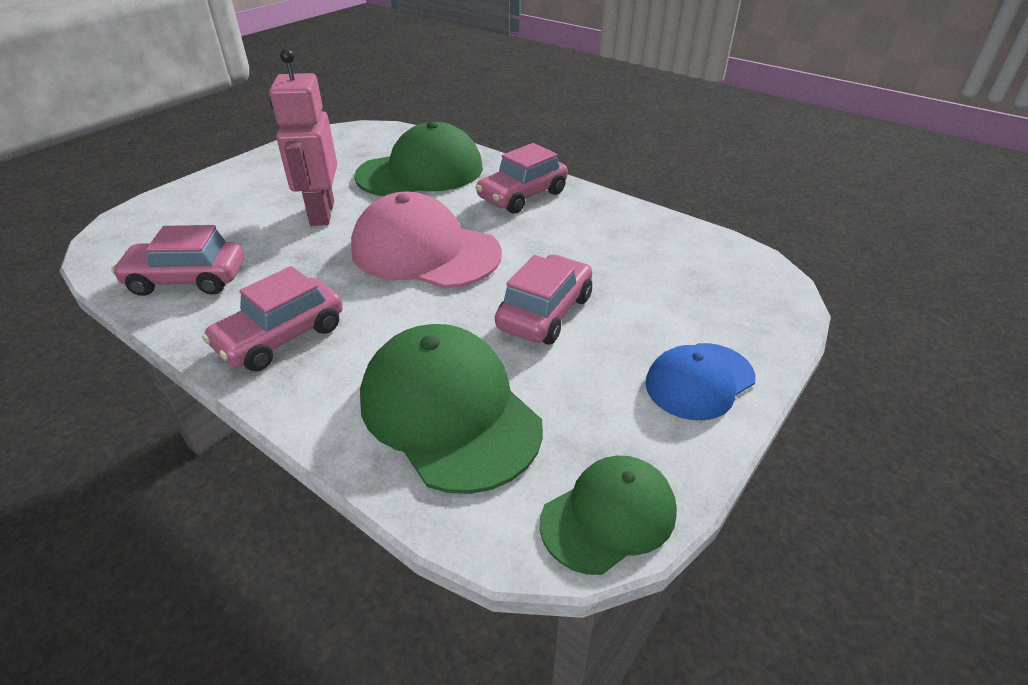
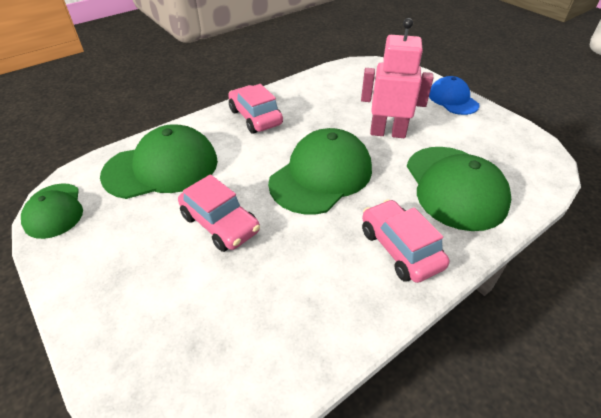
camera: 105 degrees right, 5 degrees up
pink car [112,225,244,296] -> none
pink cap [351,192,502,289] -> green cap [268,128,372,215]
blue cap [645,343,756,420] -> blue cap moved to [429,76,480,115]

